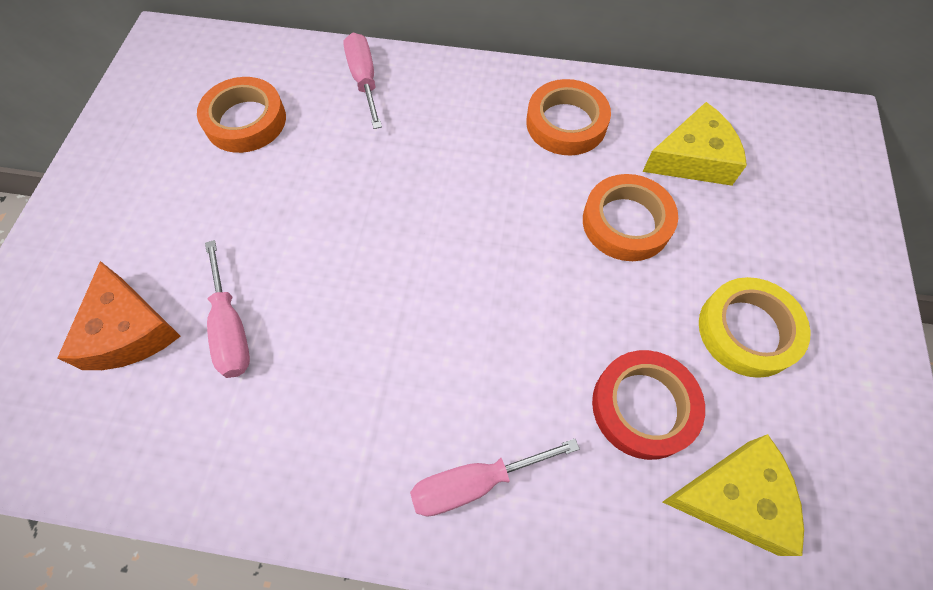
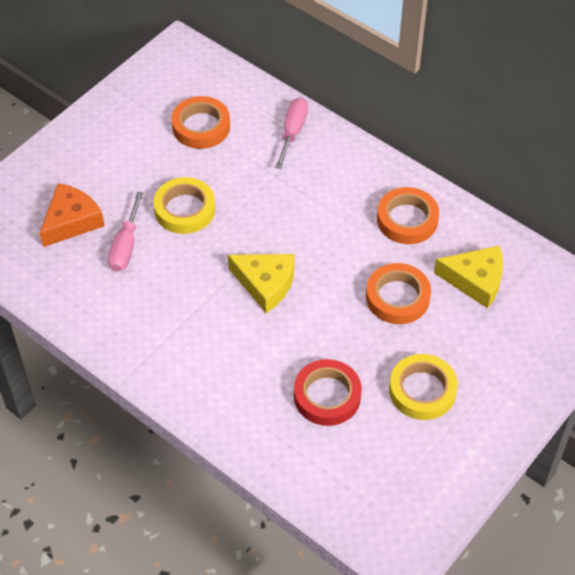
camera: 30 degrees right, 10 degrees down
orange cheese [58,261,181,370] -> orange cheese turned 150 degrees counterclockwise [40,183,105,247]
pink screwdriver [410,439,580,517] -> none
yellow cheese [663,434,804,556] -> yellow cheese moved to [228,254,295,313]
none -> yellow tape [154,177,215,234]

